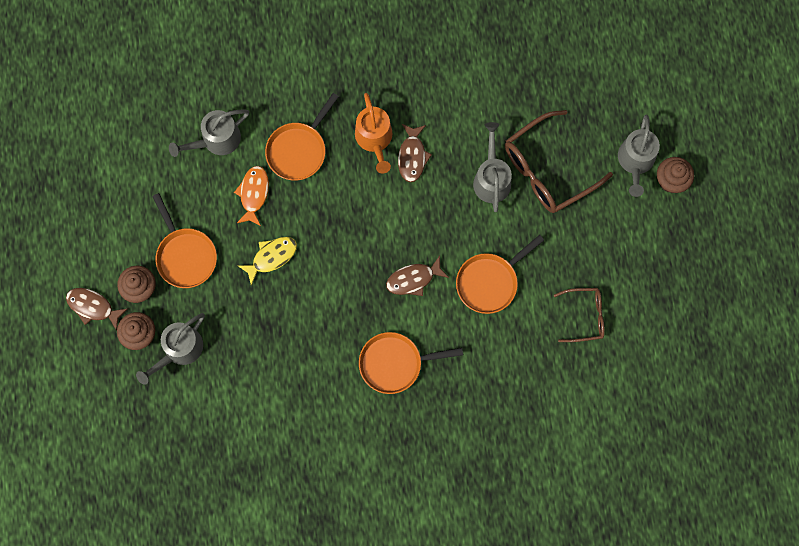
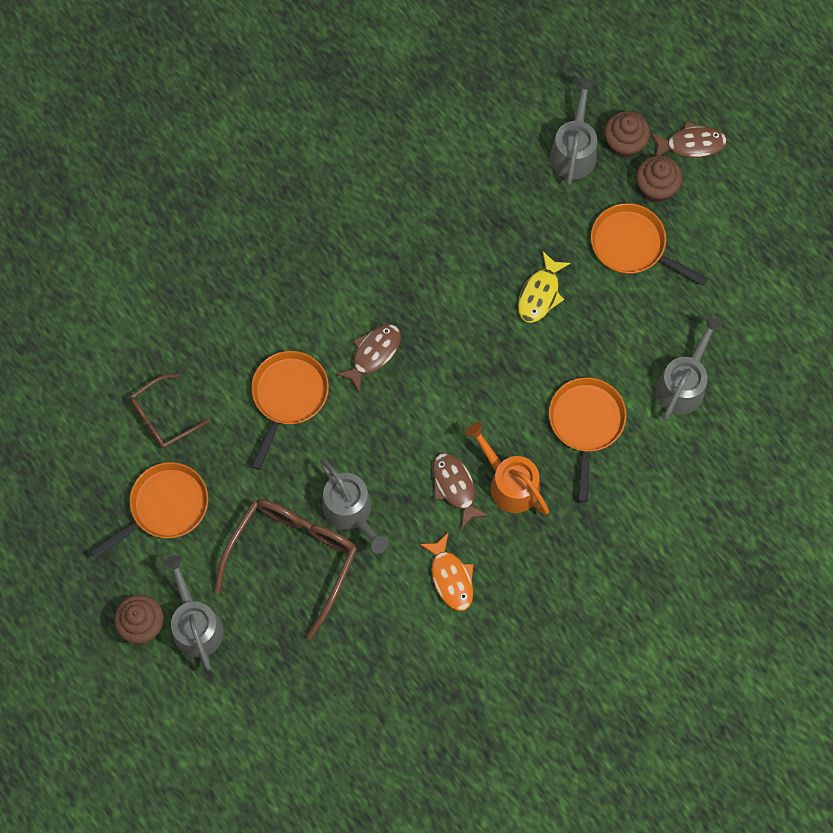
camera: 150 degrees right, 5 degrees down
orange fish [234,166,269,226] -> orange fish moved to [419,532,474,611]
orange pan [359,332,463,394] -> orange pan moved to [90,462,208,559]

